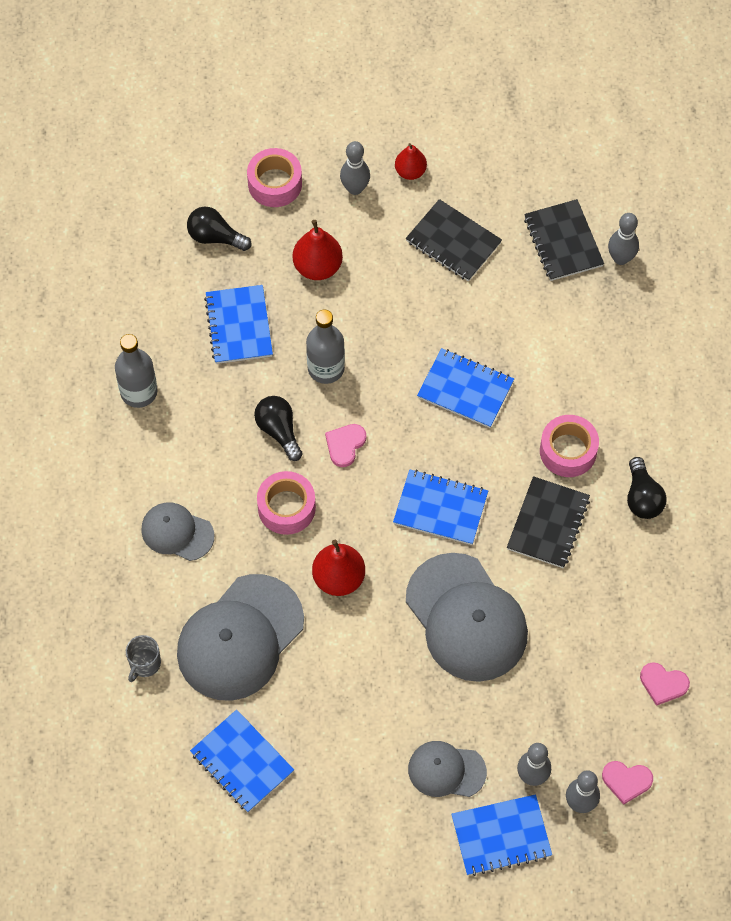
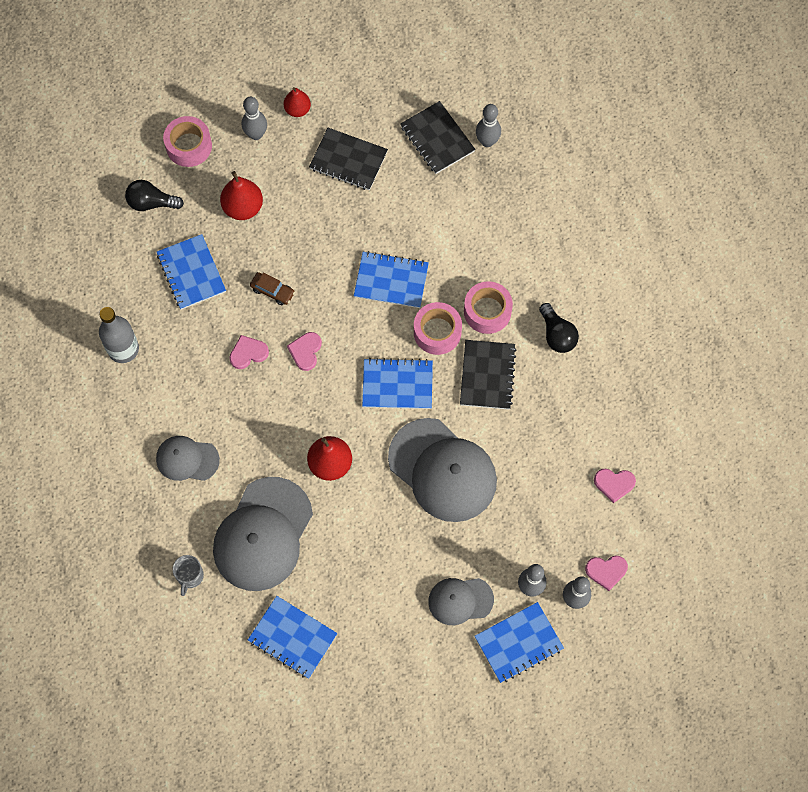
camera: 15 degrees left, 5 degrees up
black light bulb [254,396,303,461] -> pink heart [229,335,269,369]
pink tape [257,471,316,535] -> pink tape moved to [414,302,462,355]
grey bottle [306,310,345,384] -> brown car [250,272,295,305]

